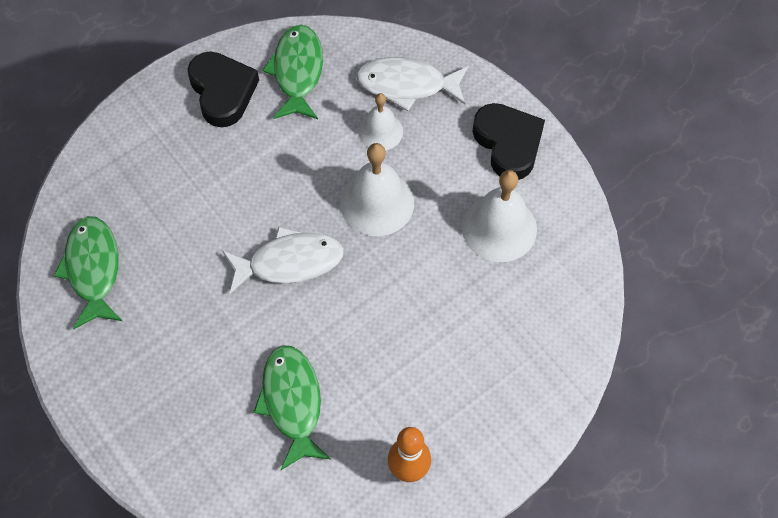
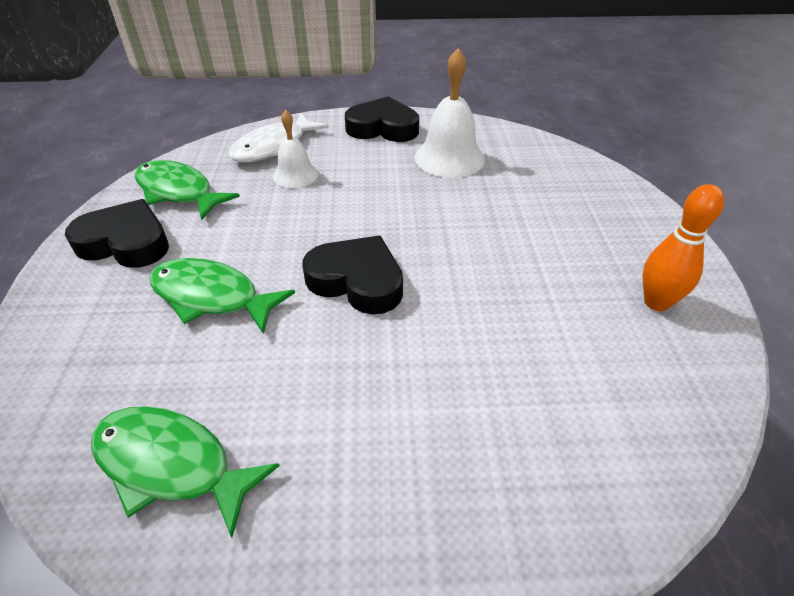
camera: 55 degrees left, 20 degrees down
white fish [223,226,344,294] -> black heart [302,236,403,314]
green fish [254,345,331,470] -> green fish moved to [150,258,295,333]
white bell [340,143,414,236] -> none

